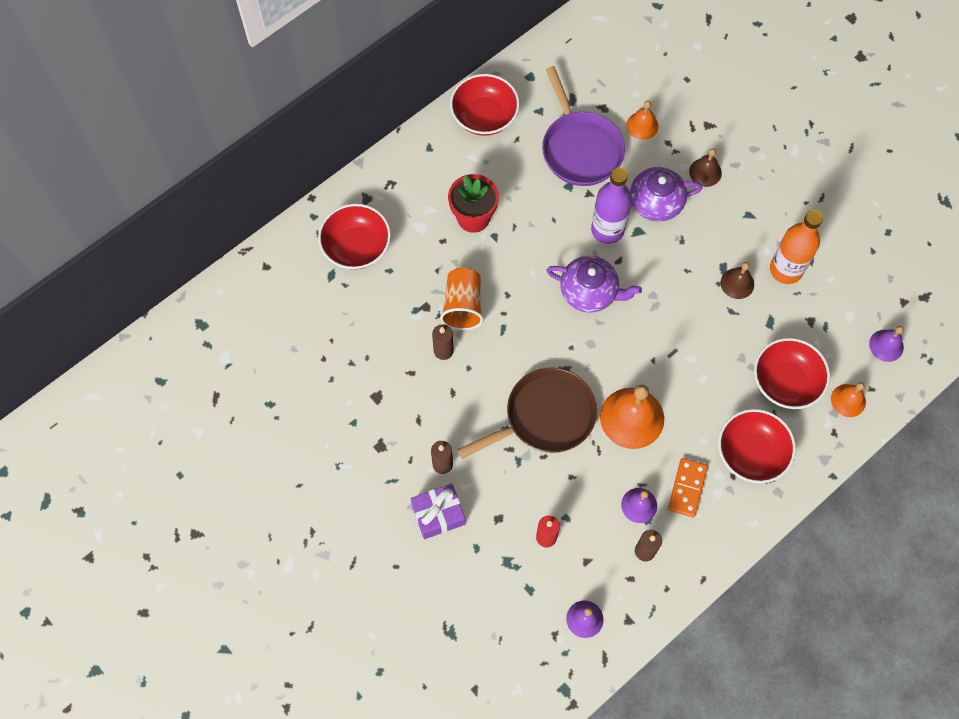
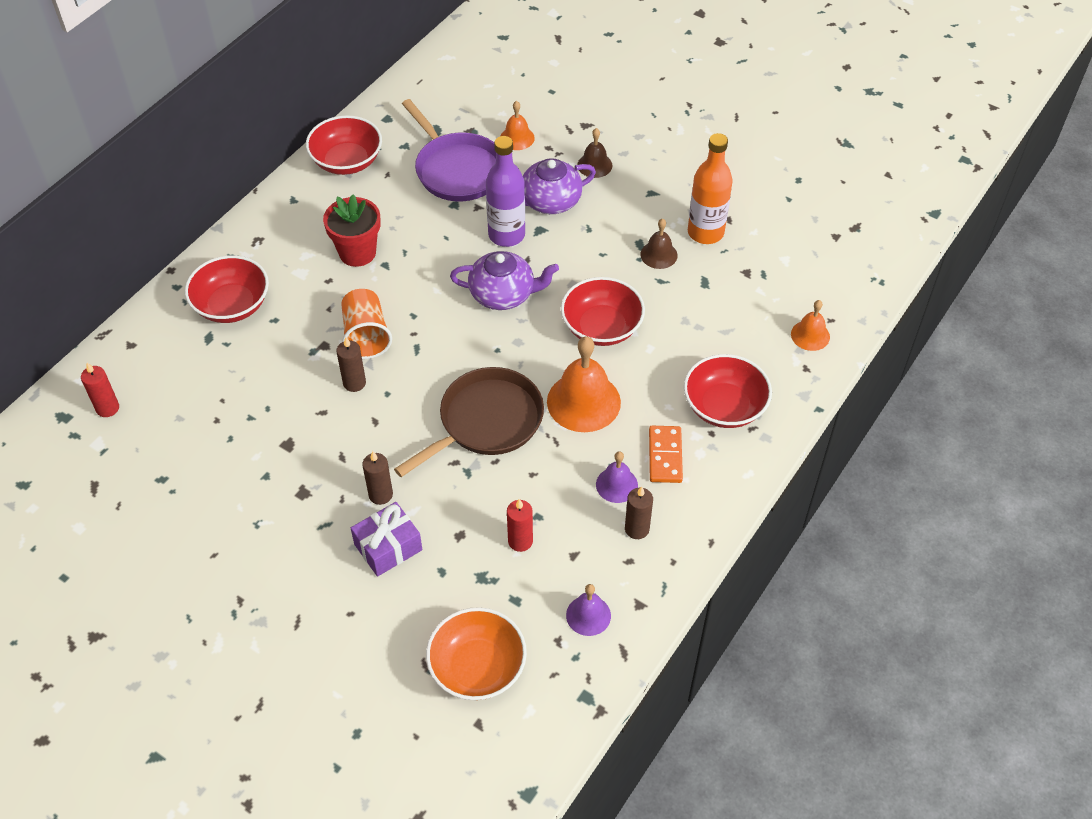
camera: 15 degrees left, 15 degrees down
red bowl [754,338,830,409] -> red bowl moved to [561,277,645,346]
purple bell [869,326,904,362] -> none
none -> red candle [81,363,119,417]
none -> orange bowl [426,607,527,700]

